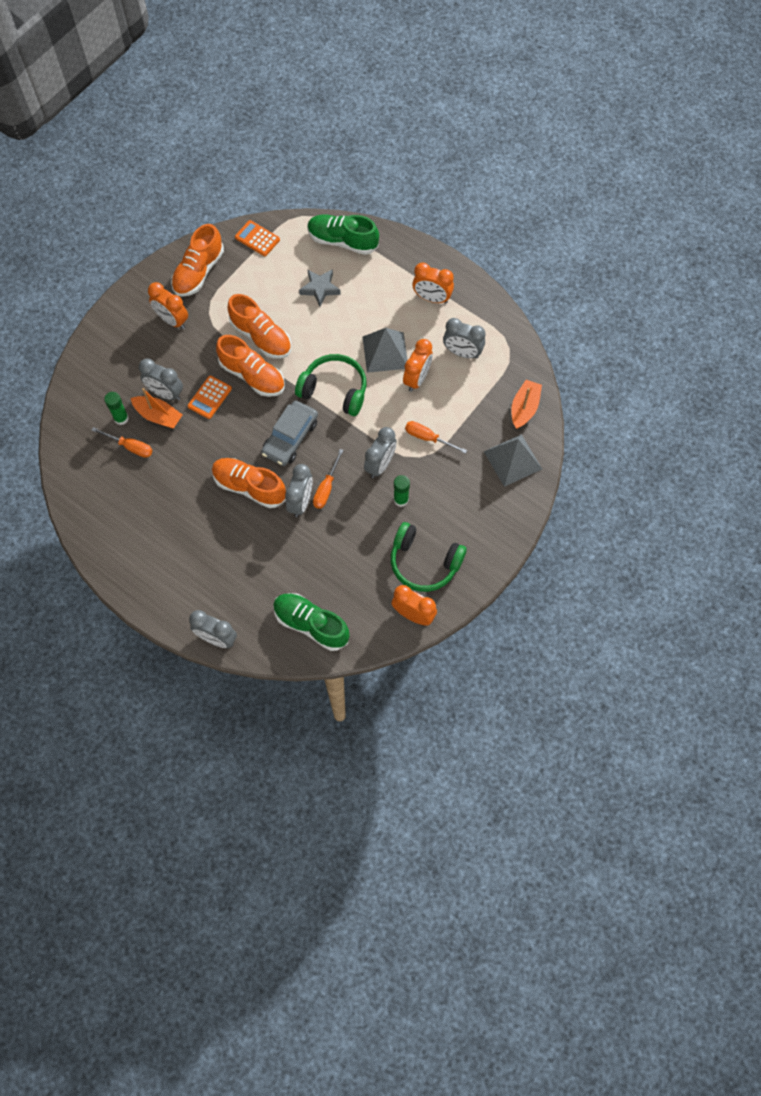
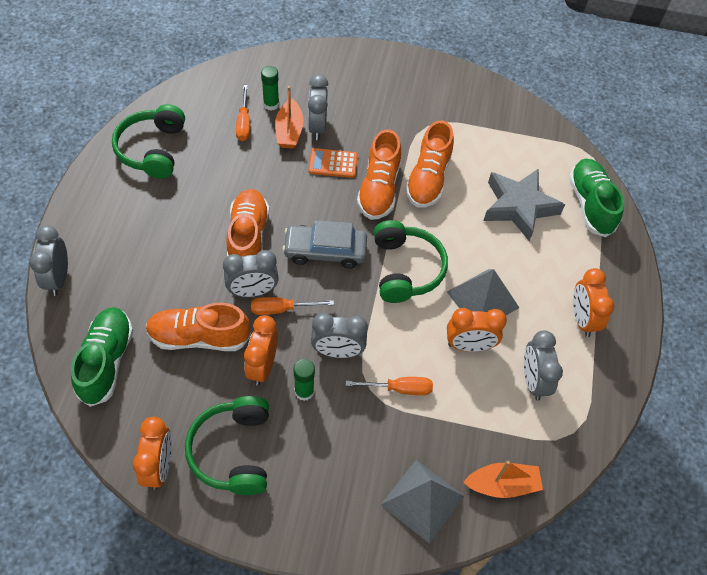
camera: 60 degrees right, 10 degrees down
orange clock [148,282,188,329] -> orange clock moved to [244,315,278,386]
orange shoe [171,224,224,297] -> orange shoe moved to [146,303,251,351]
orange calculator [235,220,280,256] -> none
grey star [299,269,341,307] -> grey star [484,169,565,241], size x1.62
orange screwdriver [405,421,467,454] -> orange screwdriver turned 90 degrees clockwise [346,377,433,395]
none -> green headphones [112,104,185,179]

